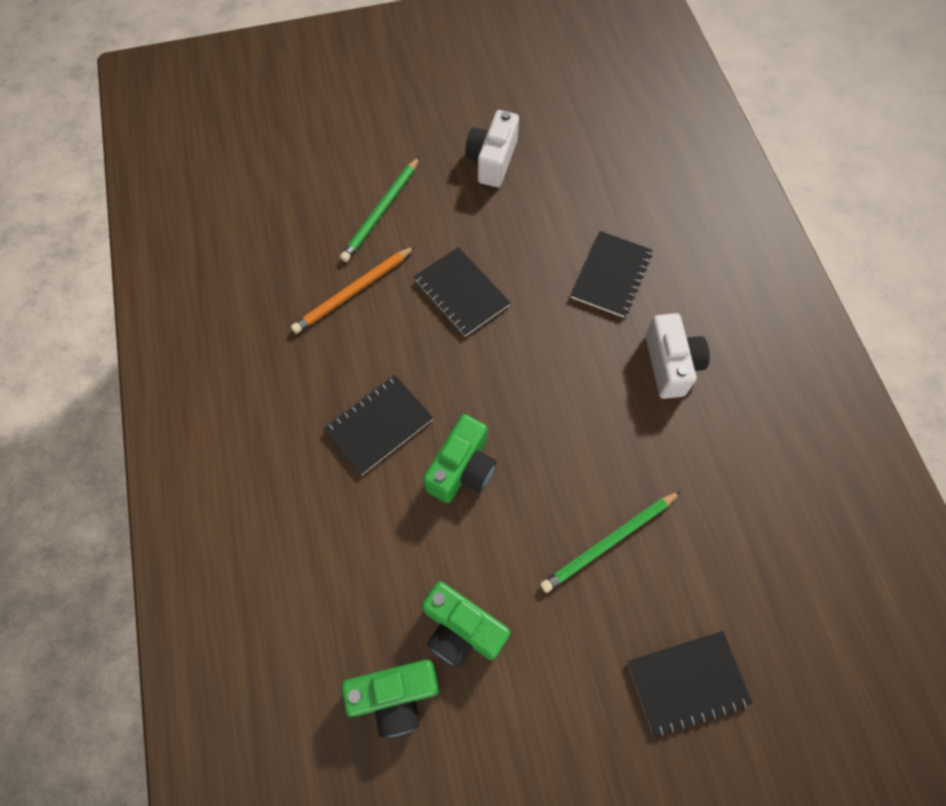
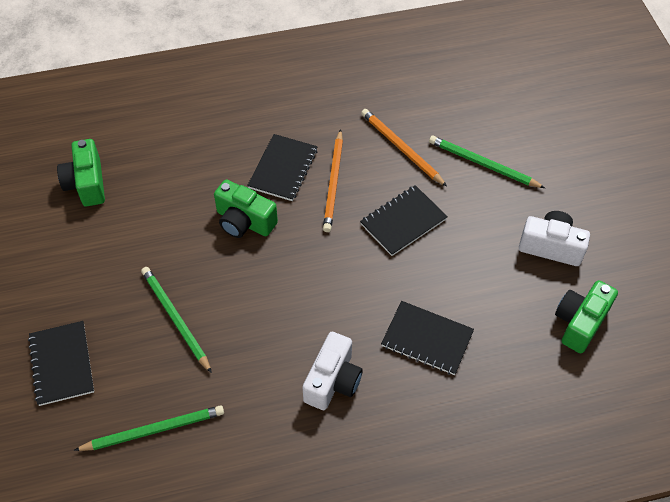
camera: 90 degrees right, 10 degrees down
black notebook [323,375,433,475] -> black notebook turned 60 degrees clockwise [247,134,318,201]
green camera [422,581,511,667] -> green camera moved to [555,280,618,354]
white camera [645,313,710,399] -> white camera turned 60 degrees counterclockwise [303,332,363,410]
none -> green pencil [74,405,224,451]
none -> orange pencil [323,129,343,232]

